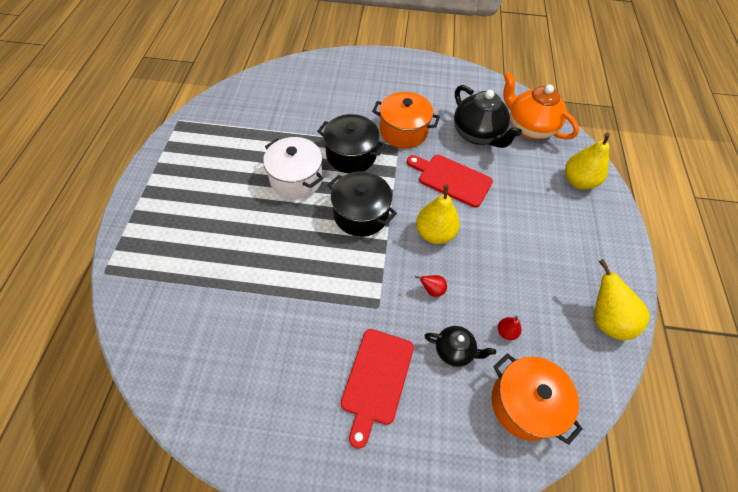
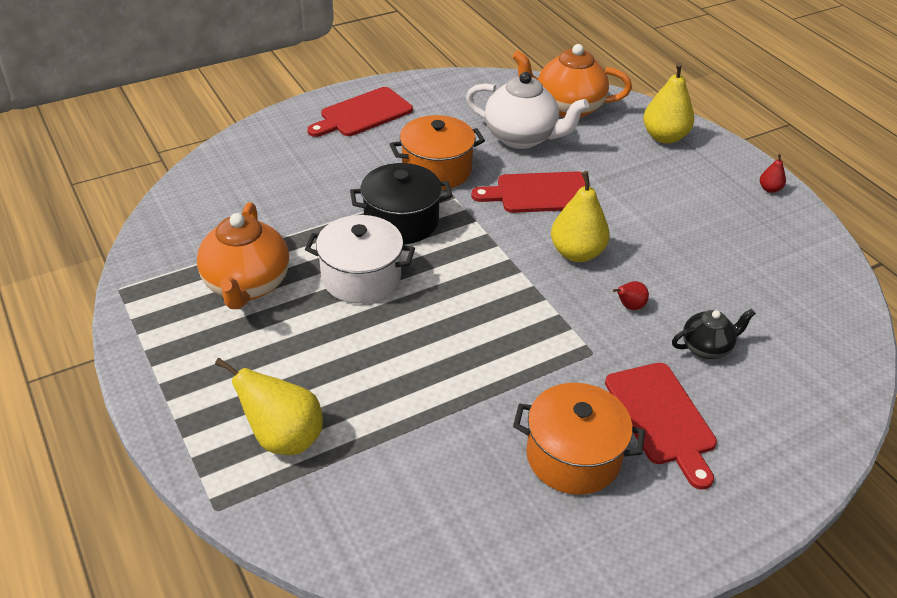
camera: 35 degrees left, 15 degrees down
black pot [328,172,397,237] -> none
black teapot [454,85,522,148] -> white teapot [466,72,589,149]
orange pot [491,353,583,445] -> orange pot moved to [513,383,645,495]
red pear [498,316,521,340] -> red pear moved to [760,153,786,193]
yellow pear [594,259,650,340] -> yellow pear moved to [215,358,323,455]
none -> orange teapot [197,202,289,309]
none -> red cutting board [307,87,413,137]

